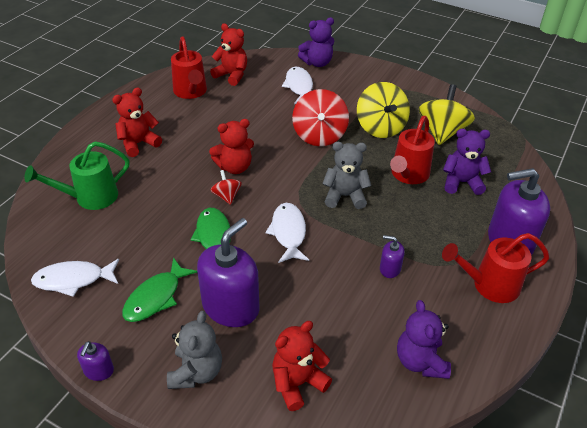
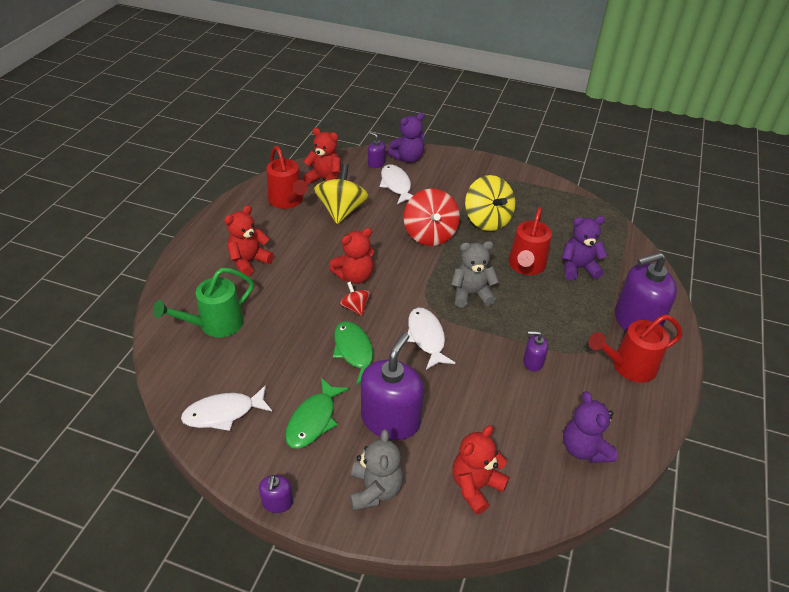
camera: 10 degrees left, 0 degrees up
yellow spinning top [419,84,475,145] -> yellow spinning top moved to [314,164,369,224]
none -> purple soap dispenser [368,132,386,168]

